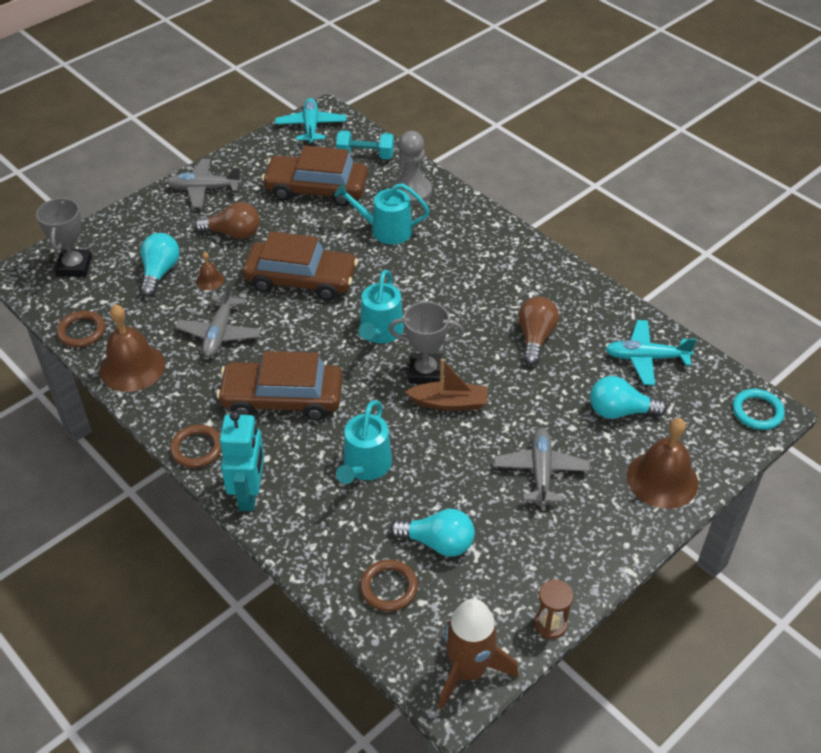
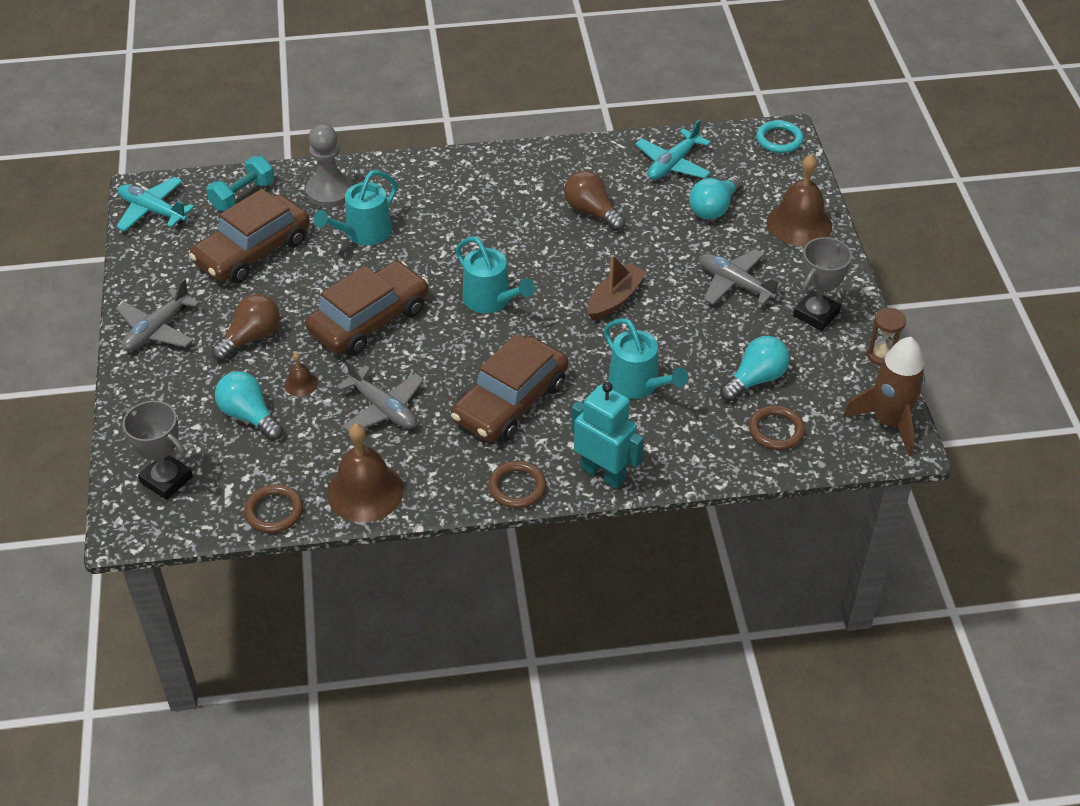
camera: 55 degrees left, 0 degrees up
grey trophy [388,302,464,384] -> grey trophy moved to [793,237,852,331]

